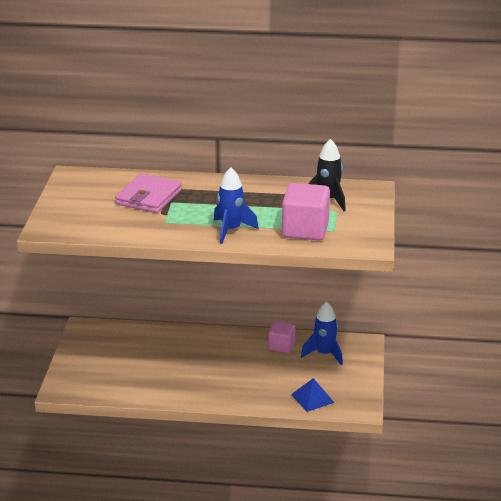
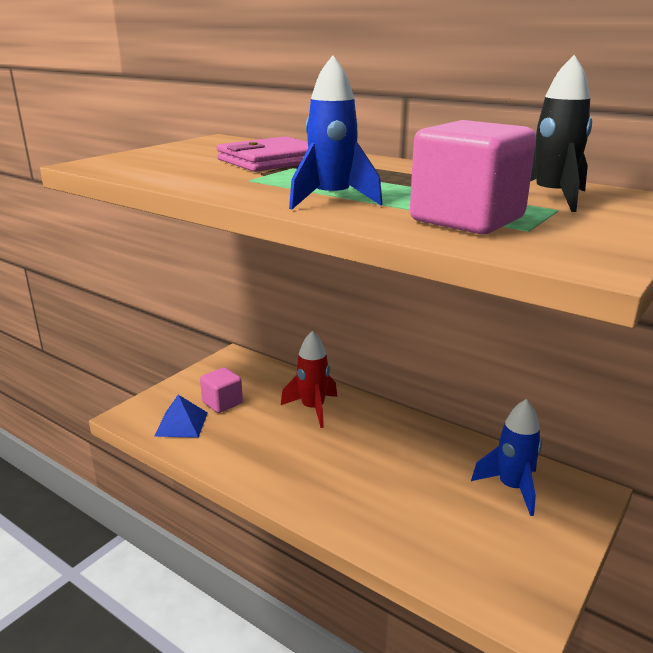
camera: 30 degrees right, 5 degrees down
pink cube [268,321,296,353] -> pink cube moved to [200,367,243,413]
blue pyramid [291,378,334,412] -> blue pyramid moved to [154,395,208,438]
none -> red rocket [281,331,337,428]

